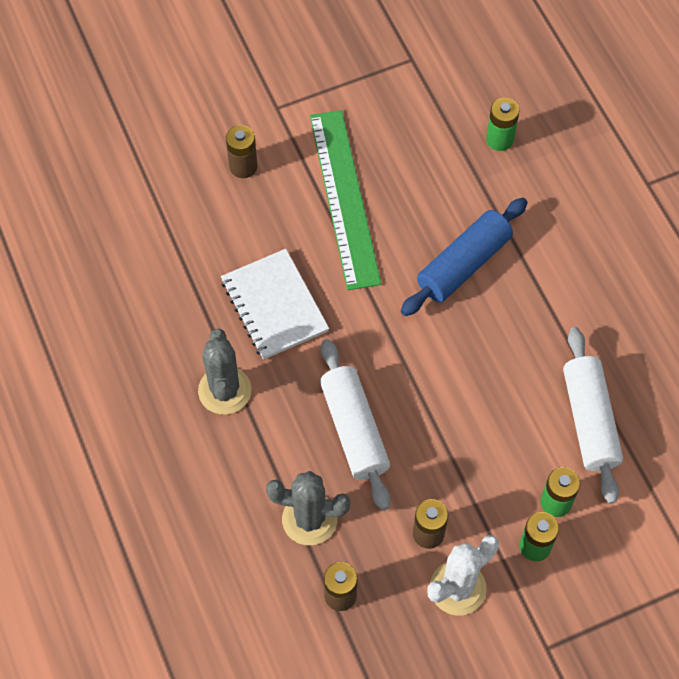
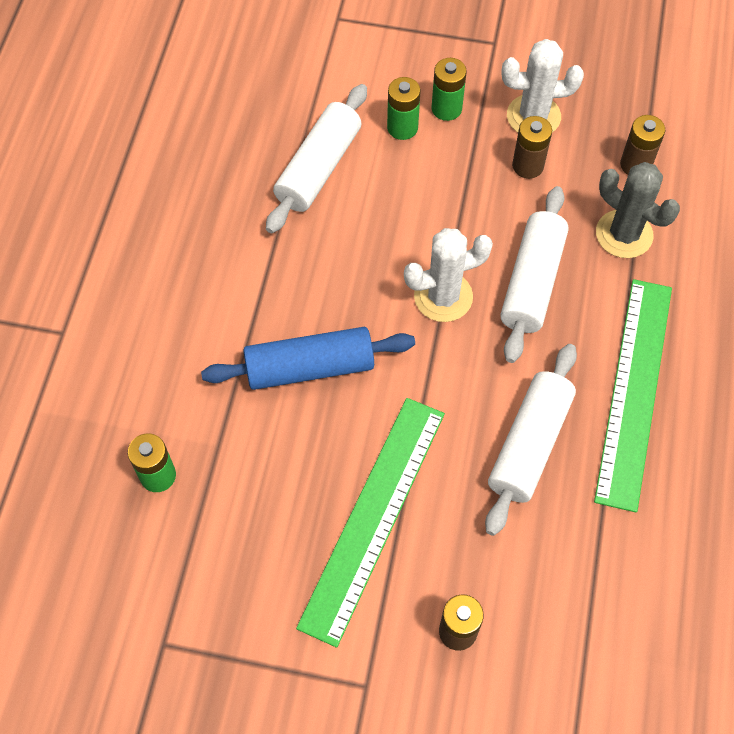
camera: 145 degrees left, 0 degrees up
grey cactus [198,329,251,414] -> green ruler [594,279,672,513]
white notebook [221,249,329,360] -> white rolling pin [485,344,577,536]
none -> white cactus [404,228,493,322]

